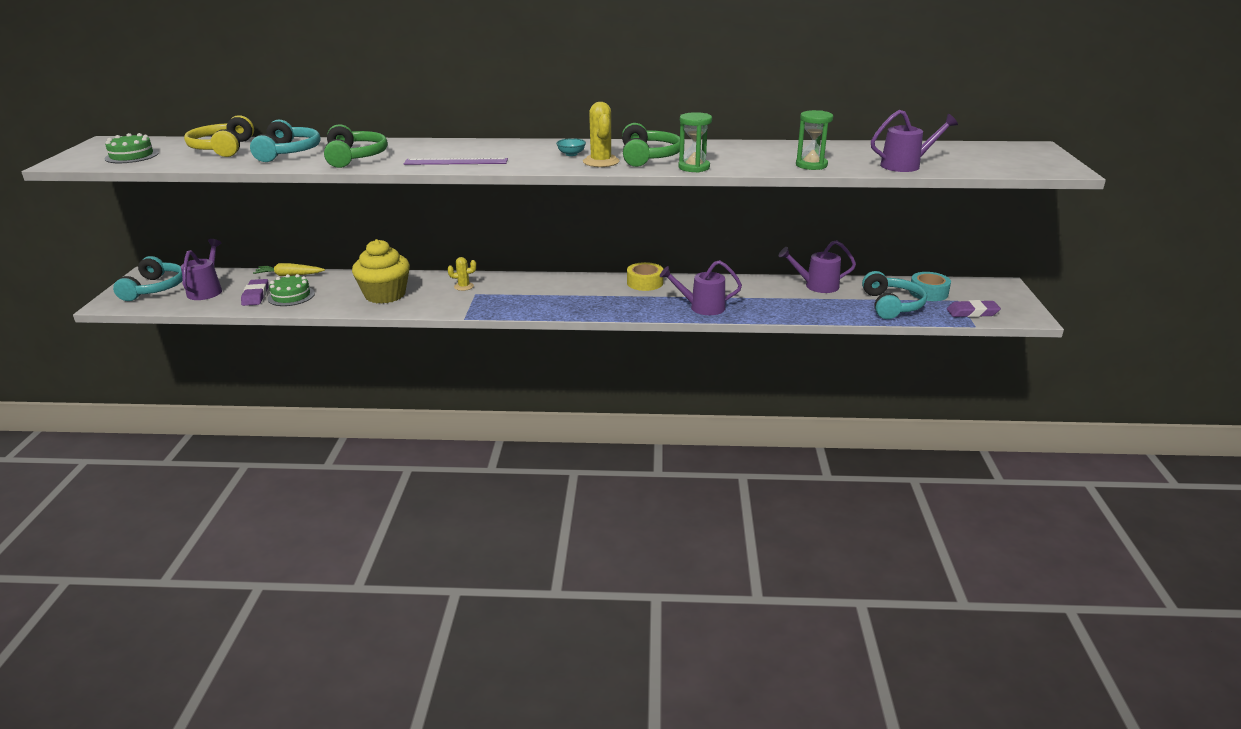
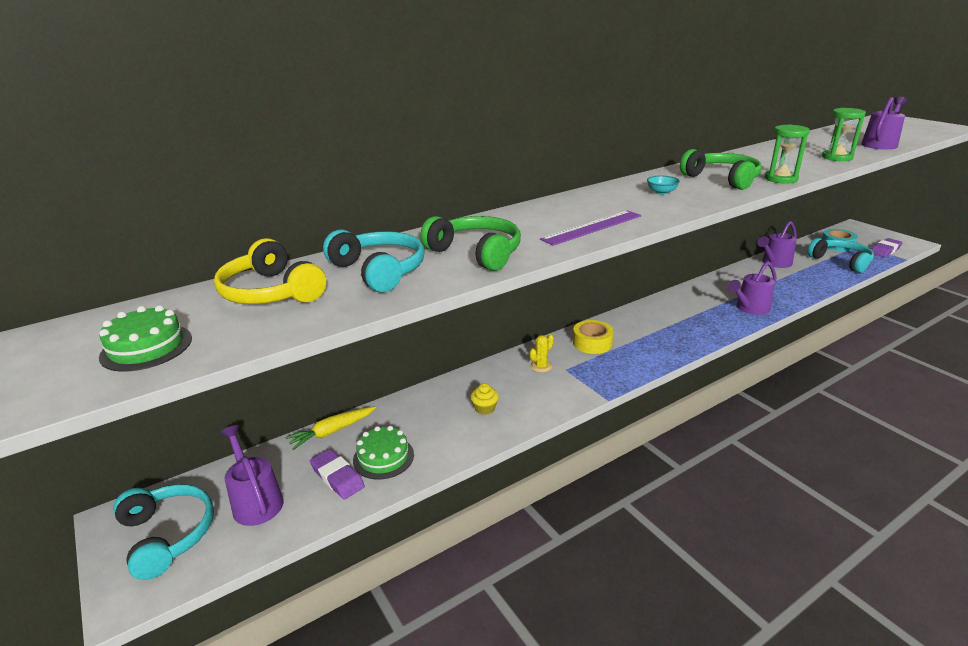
camera: 35 degrees left, 0 degrees up
yellow cupcake [352,239,410,304] -> yellow cupcake [470,383,499,415], size x0.41
yellow cactus [583,102,619,167] -> none
yellow tape [627,262,663,291] -> yellow tape moved to [573,320,614,354]

